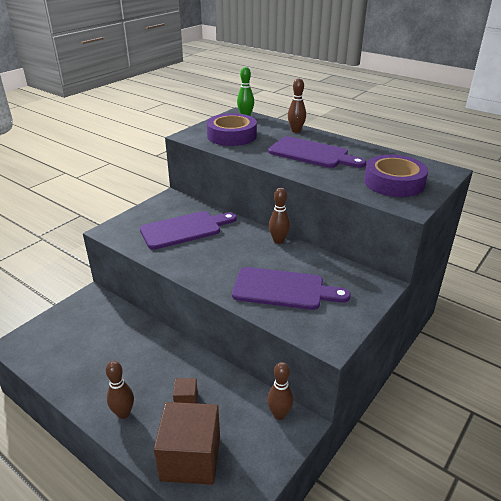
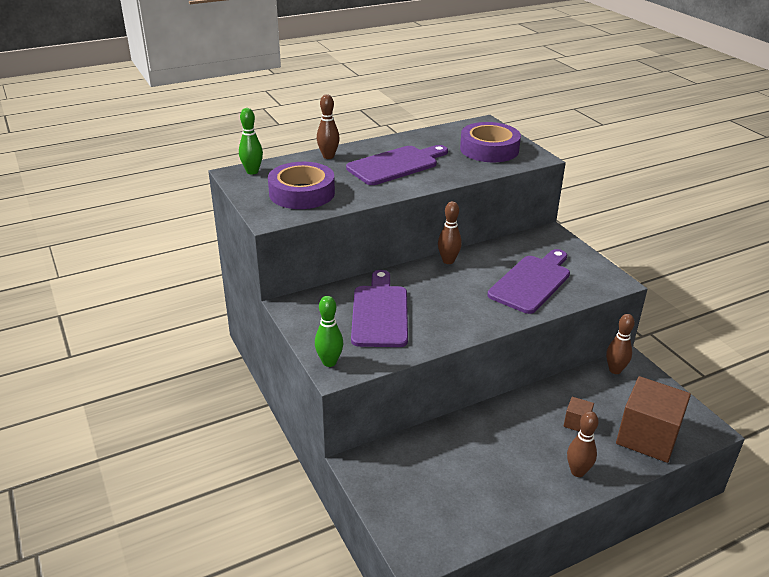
camera: 65 degrees left, 0 degrees up
none -> green bowling pin [315,296,343,367]

